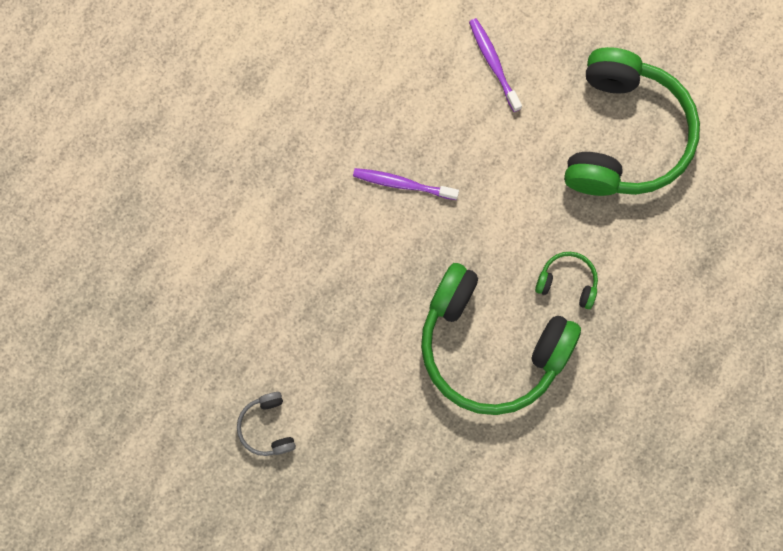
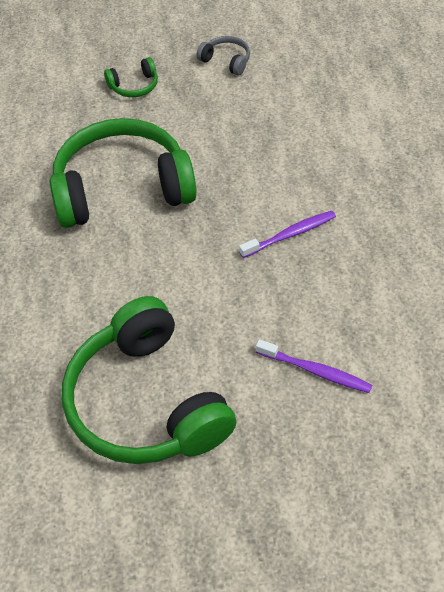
camera: 140 degrees right, 25 degrees down
green headphones [535,252,598,309] -> green headphones moved to [104,57,158,97]

